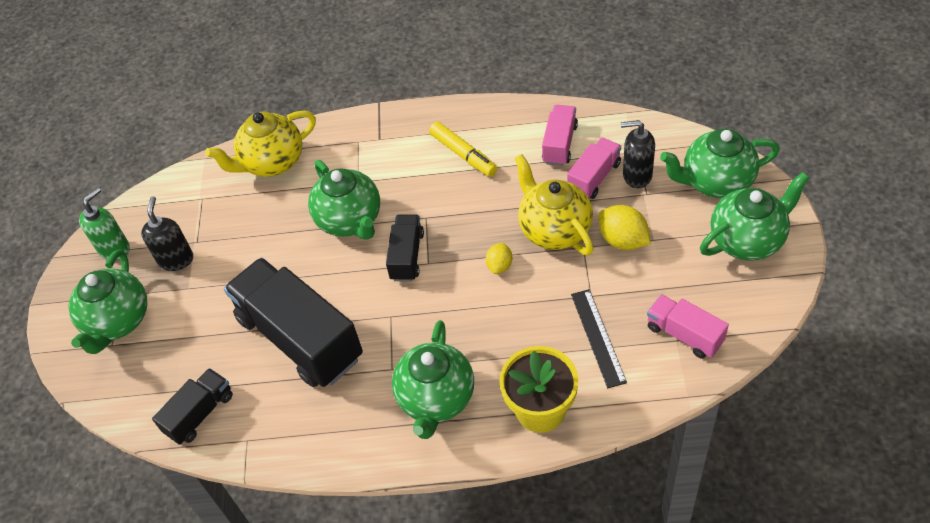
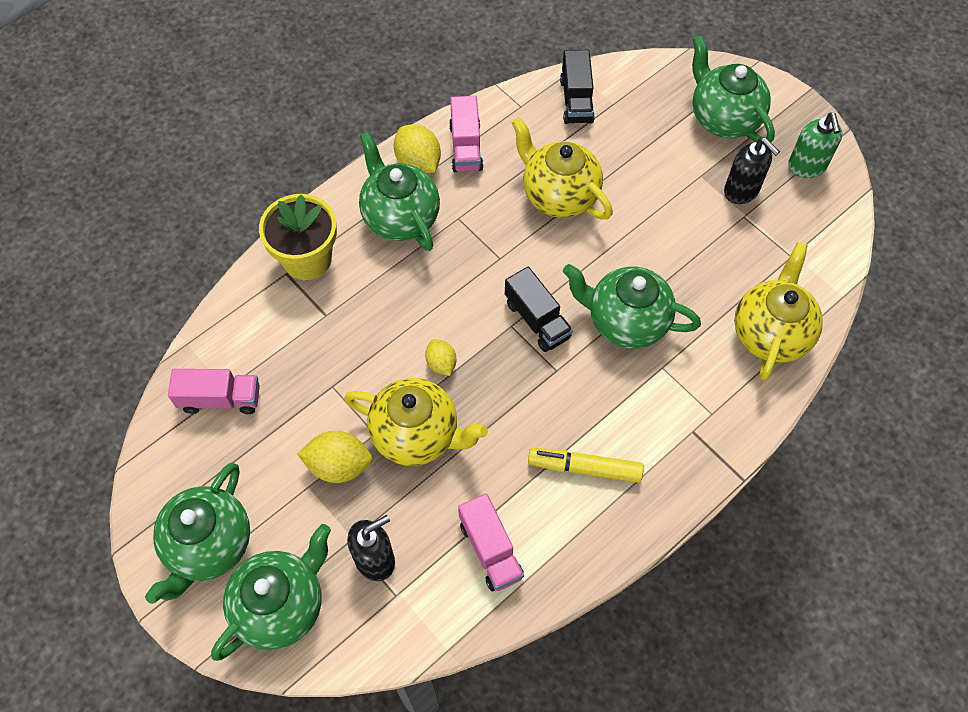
camera: 135 degrees right, 10 degrees up
black truck [224,257,363,387] -> yellow teapot [511,117,613,219]
pink truck [567,137,621,199] -> pink truck moved to [449,96,483,172]
black ruler [571,289,627,388] -> none
none -> yellow lemon [394,124,441,174]

